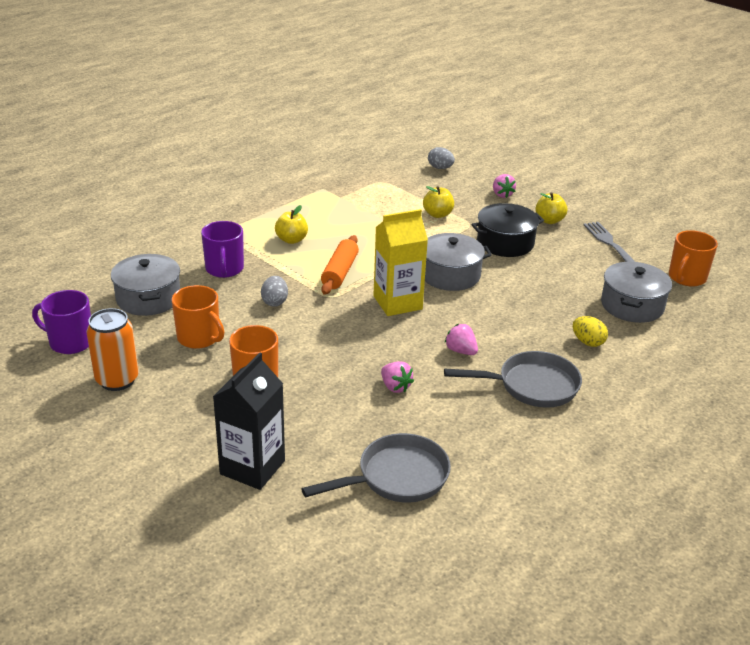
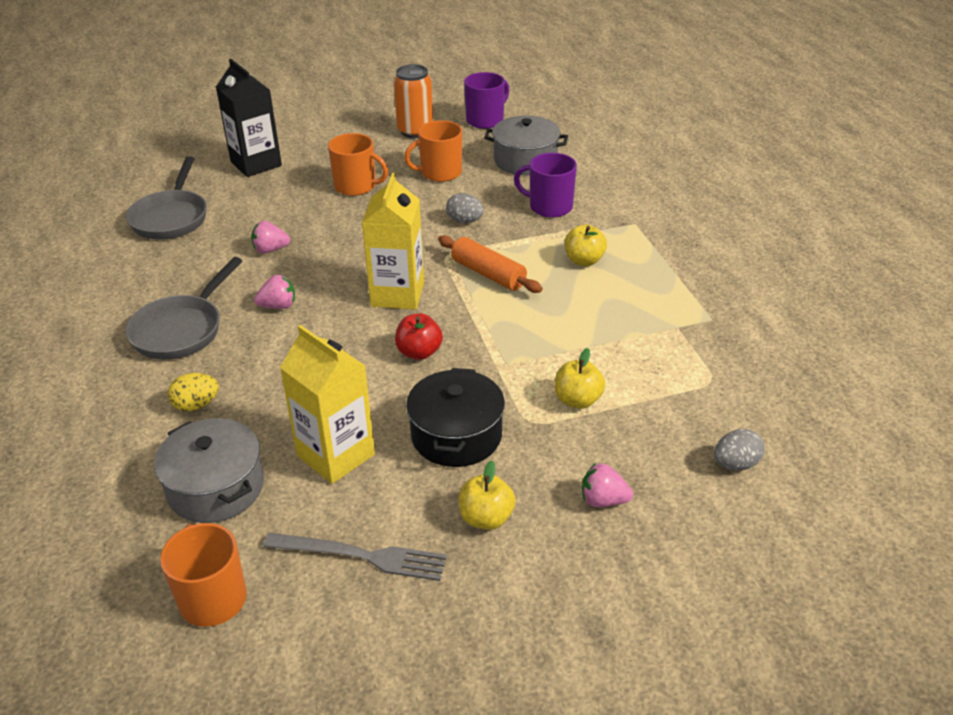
camera: 120 degrees right, 5 degrees up
grey pot [425,233,492,291] -> red apple [395,313,443,360]
none -> yellow carton [280,325,375,484]

